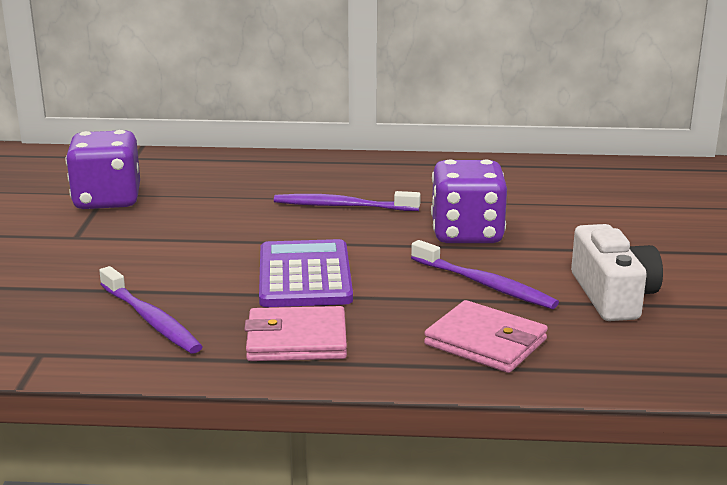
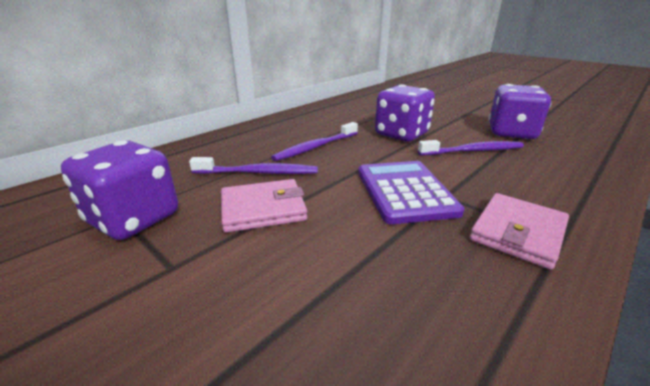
camera: 50 degrees left, 5 degrees up
purple toothbrush [99,266,203,354] -> purple toothbrush moved to [189,157,318,174]
purple calculator [259,239,353,307] -> purple calculator turned 45 degrees clockwise [358,161,465,224]
pink wallet [424,300,548,373] -> pink wallet moved to [221,179,307,233]
white camera [571,224,663,321] -> purple dice [489,84,551,139]

